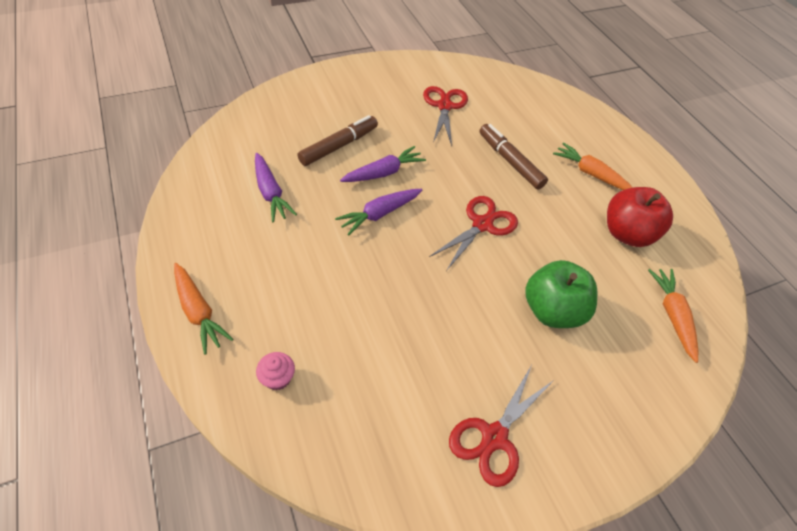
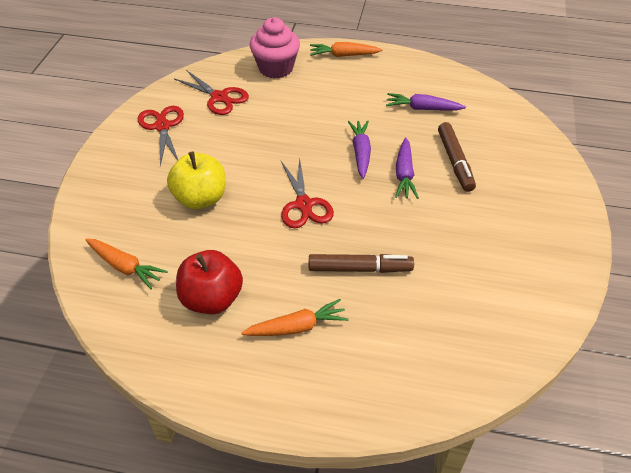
camera: 130 degrees right, 5 degrees down
pink cupcake [256,352,295,390] -> pink cupcake [250,17,300,79], size x2.18
red scissors [423,86,468,146] -> red scissors moved to [174,70,249,115]
green apple [525,260,597,328] -> yellow apple [167,152,226,209]

